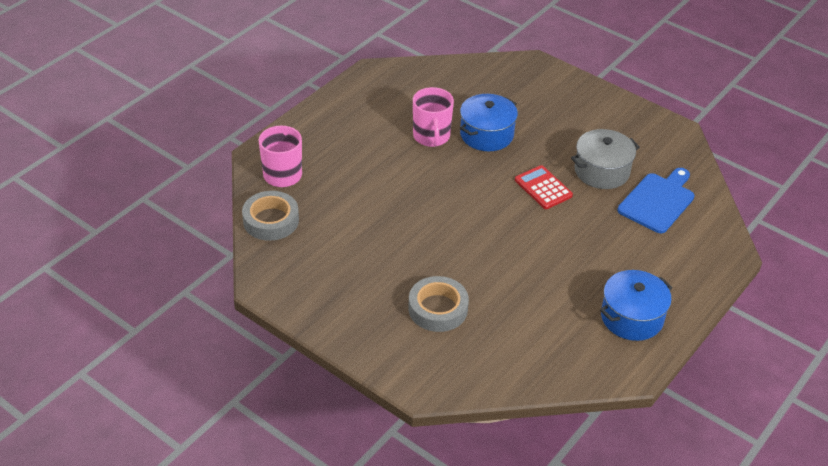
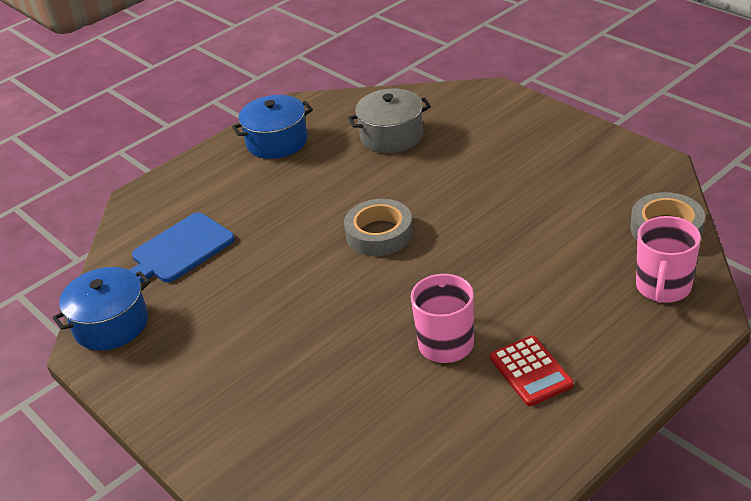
camera: 165 degrees left, 5 degrees down
grey tape [408,276,469,332] -> grey tape moved to [344,199,413,256]
blue pot [460,94,518,151] -> blue pot moved to [53,267,150,351]
red calculator [515,165,573,209] -> red calculator moved to [490,336,574,406]
grey pot [571,129,640,189] -> grey pot moved to [348,89,431,153]

